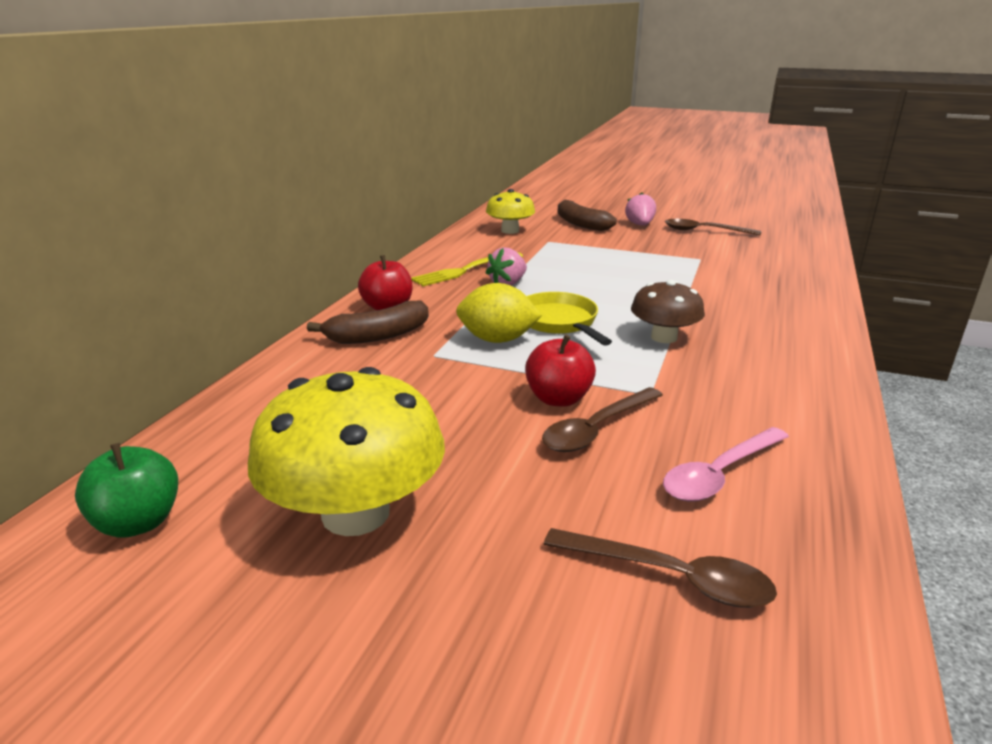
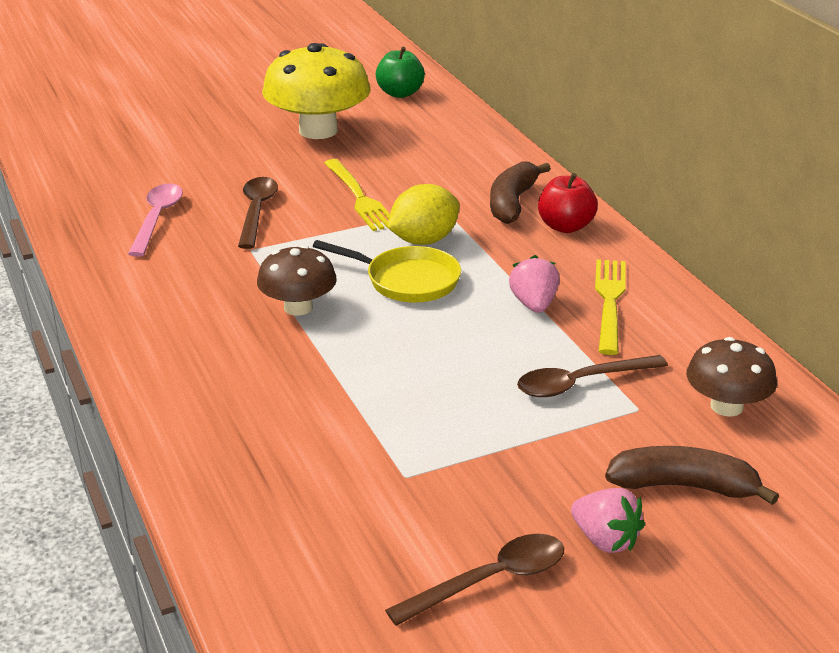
camera: 135 degrees right, 5 degrees up
yellow mushroom [486,189,535,234] -> brown mushroom [686,337,777,417]
red apple [525,335,596,407] -> none
brown spoon [544,528,777,608] -> brown spoon moved to [517,355,668,397]
none -> yellow fork [324,159,390,231]

